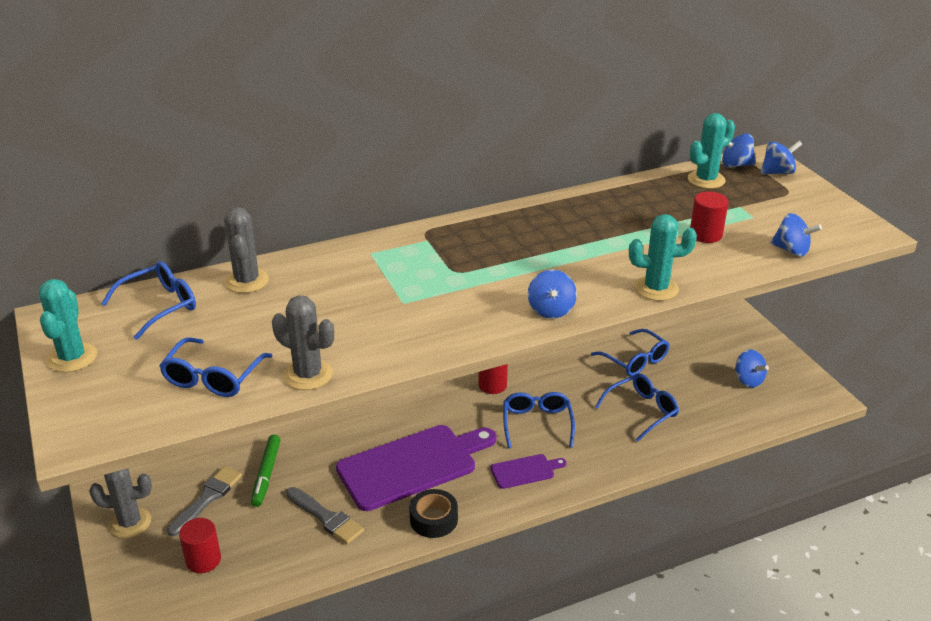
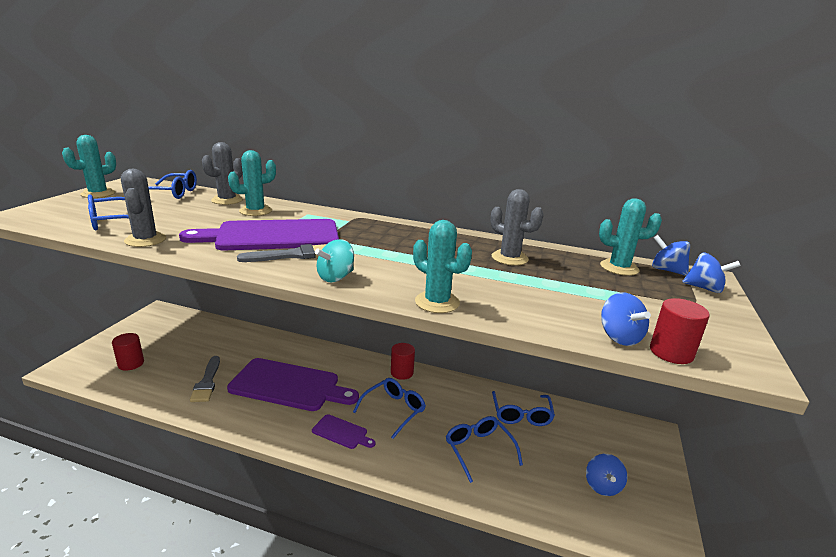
camera: 40 degrees right, 10 degrees down
grey cactus [89,468,152,538] -> grey cactus moved to [491,189,544,266]
grey brush [167,466,242,537] -> grey brush moved to [237,244,327,262]
green marker [251,435,281,507] -> none
black tape [409,489,458,538] -> none
blue spinning top [528,270,577,319] -> turquoise spinning top [315,239,354,282]
blue glasses [595,373,679,442] -> blue glasses turned 120 degrees counterclockwise [446,416,523,483]
red cylinder [690,191,728,243] -> red cylinder moved to [650,298,710,364]
none -> purple cutting board [179,219,339,250]
none -> turquoise cactus [228,150,276,216]

